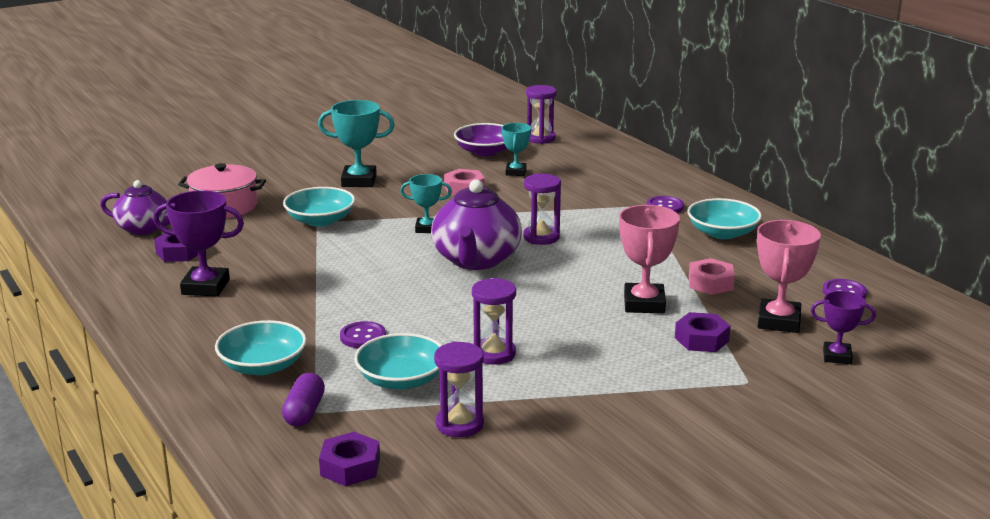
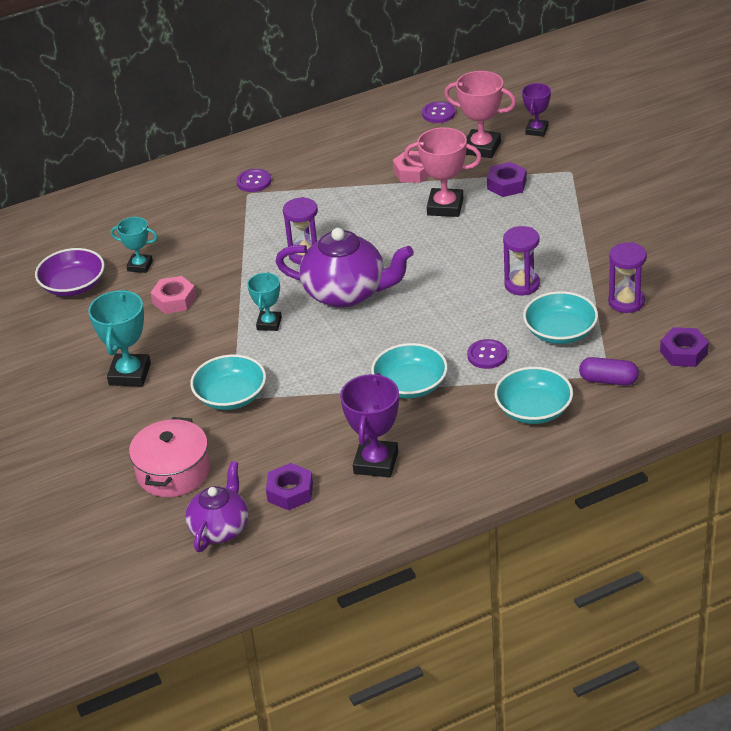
camera: 80 degrees left, 15 degrees up
purple hourglass [526,85,557,144] -> none
turquoise bowl [688,198,762,239] -> turquoise bowl moved to [371,343,448,399]

